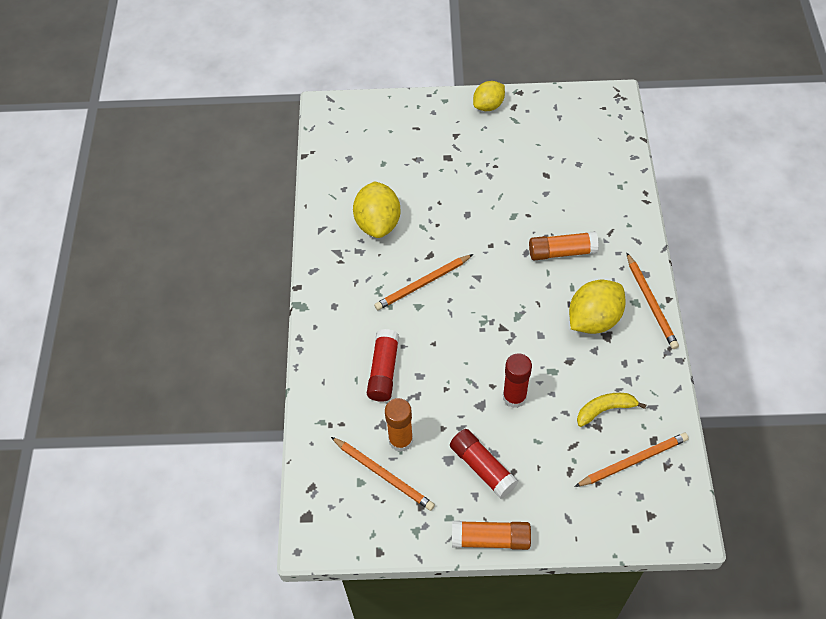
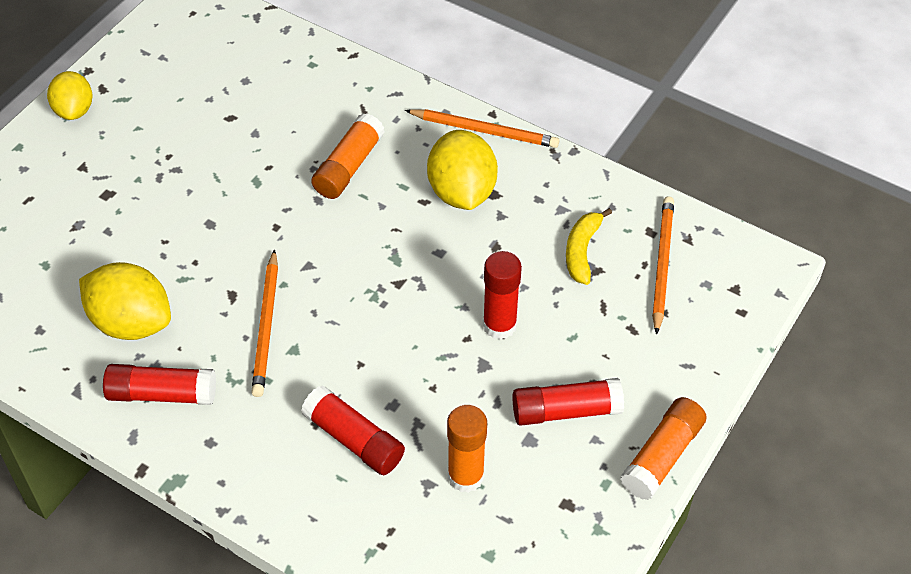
camera: 60 degrees left, 5 degrees down
orange pencil [331,437,435,511] -> none
none -> red glue stick [103,364,216,405]

